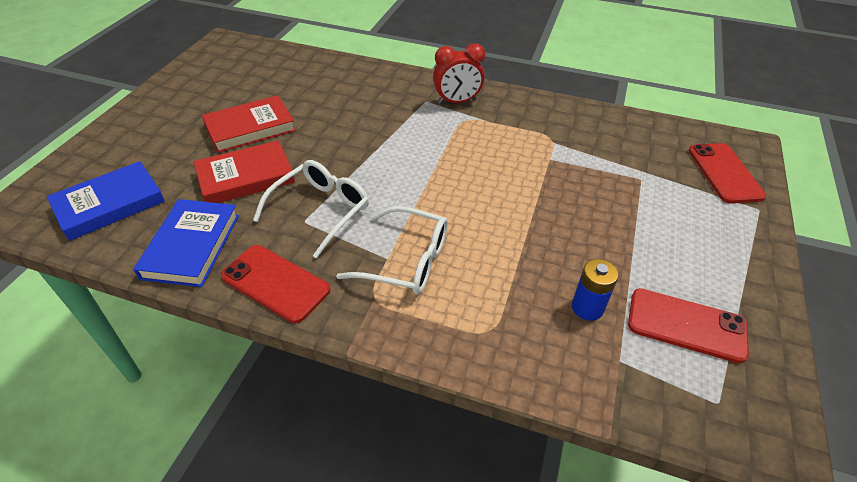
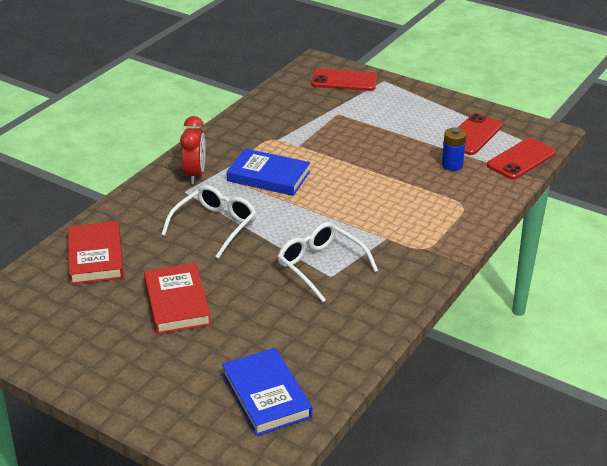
camera: 75 degrees left, 10 degrees down
blue book [133,199,239,287] -> blue book moved to [227,148,310,196]
red book [194,140,295,203] -> red book moved to [68,221,124,285]
red phone [221,245,330,323] -> red phone moved to [487,138,556,179]
white glasses [336,206,448,295] -> white glasses moved to [161,185,256,259]

